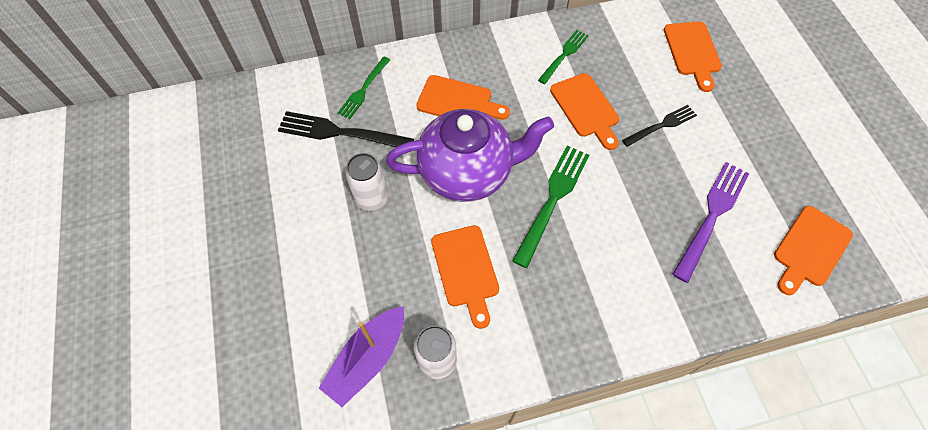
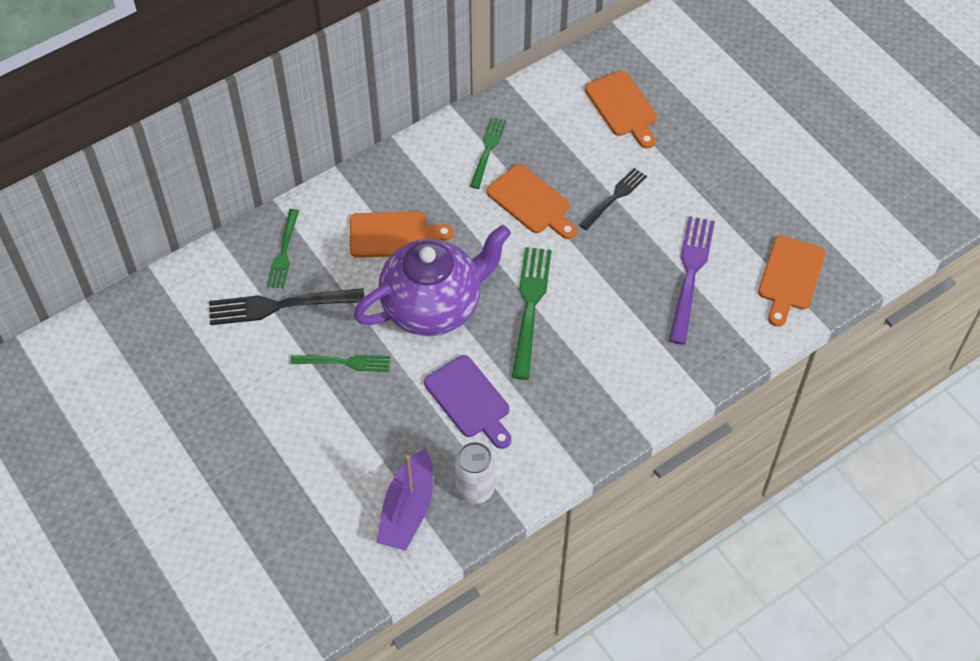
camera: 20 degrees left, 5 degrees down
white can [345,153,388,211] -> green fork [291,355,390,372]
orange cutting board [431,225,499,329] -> purple cutting board [424,355,511,449]

